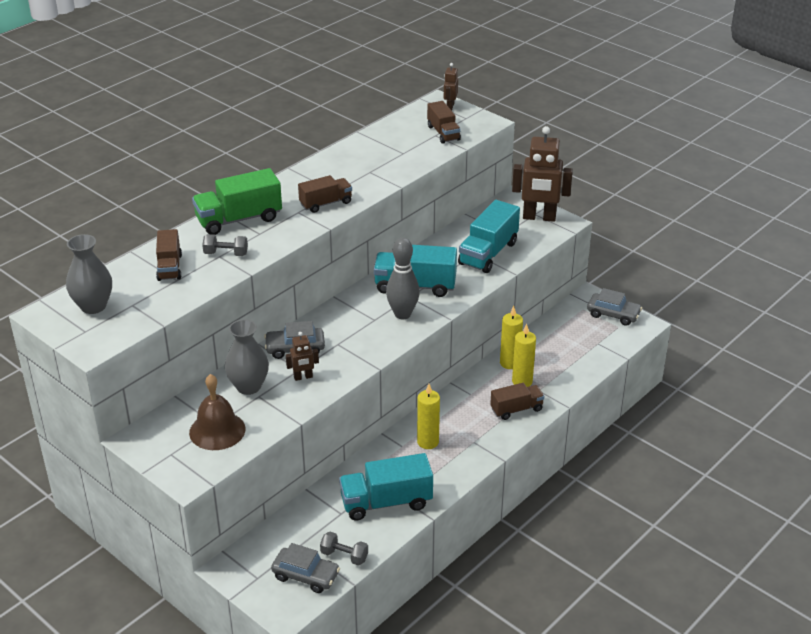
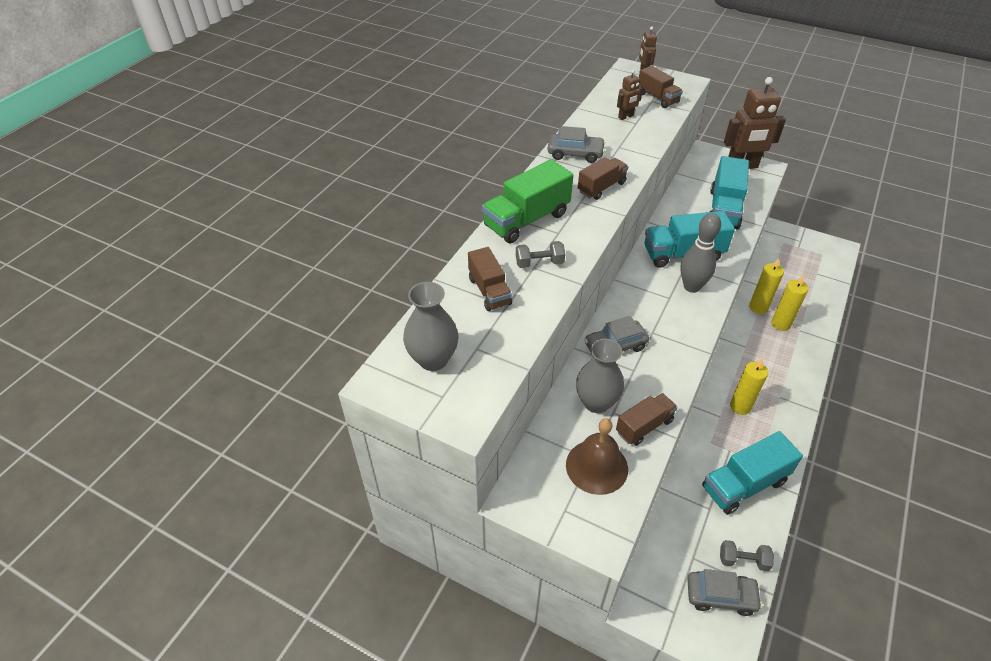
camera: 15 degrees left, 10 degrees up
brown robot [286,332,319,381] -> brown robot moved to [617,70,643,120]
brown truck [490,383,545,420] -> brown truck moved to [616,393,678,446]
grey car [587,288,642,326] -> grey car moved to [547,126,605,163]

